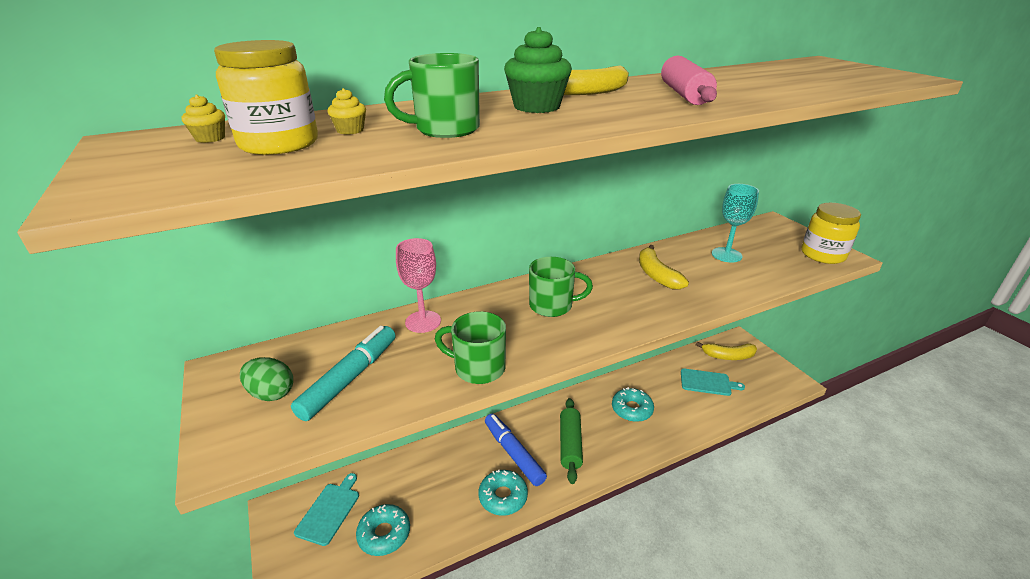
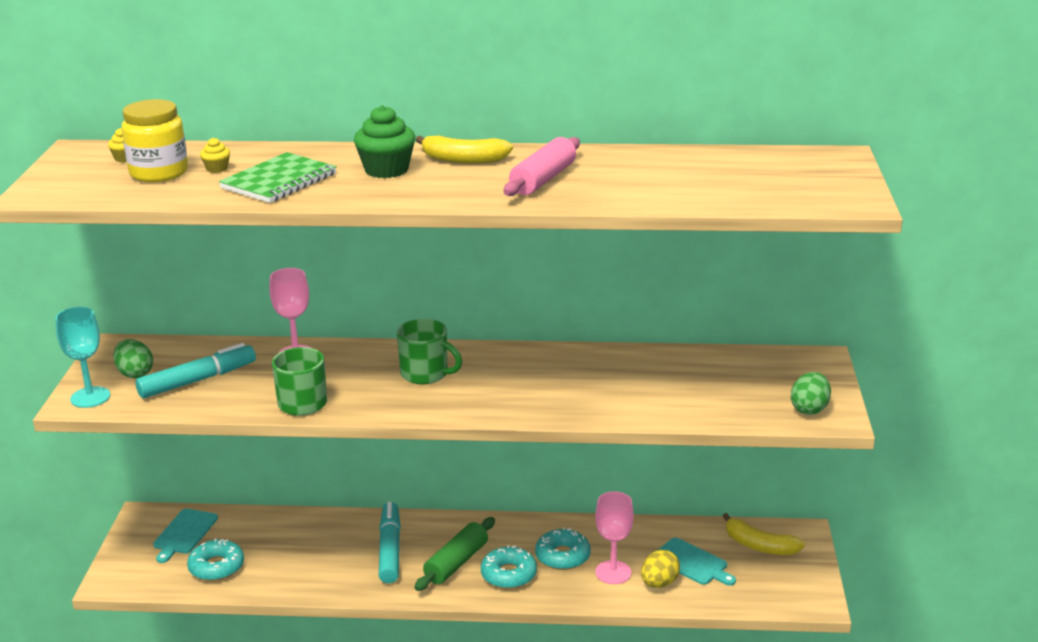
camera: 30 degrees right, 5 degrees down
turquoise cutting board [294,473,359,546] -> turquoise cutting board turned 150 degrees clockwise [153,509,218,563]
green mug [384,53,480,138] -> green notebook [219,152,337,203]
turquoise donut [479,469,528,516] -> turquoise donut moved to [481,545,537,589]
blue marker [485,414,547,486] -> turquoise marker [379,502,401,584]
yellow banana [639,245,689,290] -> none
turquoise goblet [712,184,759,263] -> turquoise goblet moved to [55,307,110,408]
yellow jar [801,203,861,264] -> green egg [791,372,831,415]
none -> pink goblet [595,491,634,584]
none -> yellow egg [641,550,680,588]

